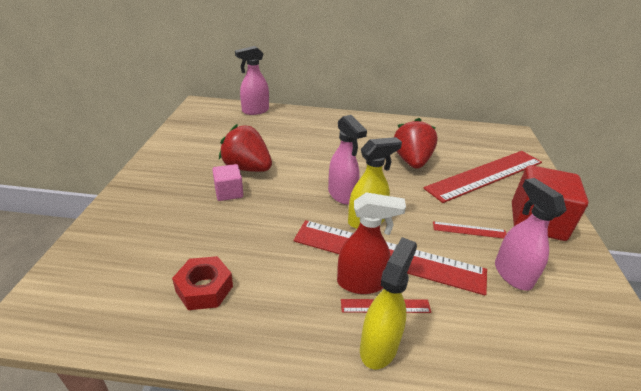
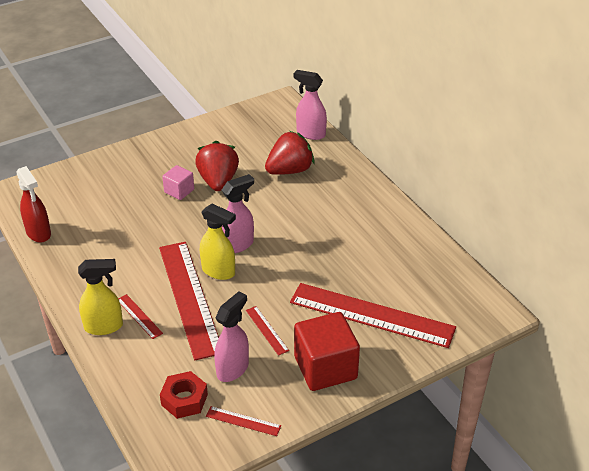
camera: 55 degrees right, 5 degrees up
red nut [172,256,233,310] -> red nut moved to [160,371,208,419]
pink spray bottle [328,115,367,205] -> pink spray bottle turned 150 degrees counterclockwise [222,174,254,253]
red spray bottle [337,192,406,294] -> red spray bottle moved to [16,166,51,243]
red strawberry [394,118,438,169] -> red strawberry moved to [265,131,315,175]
none -> red ruler [206,406,281,436]

